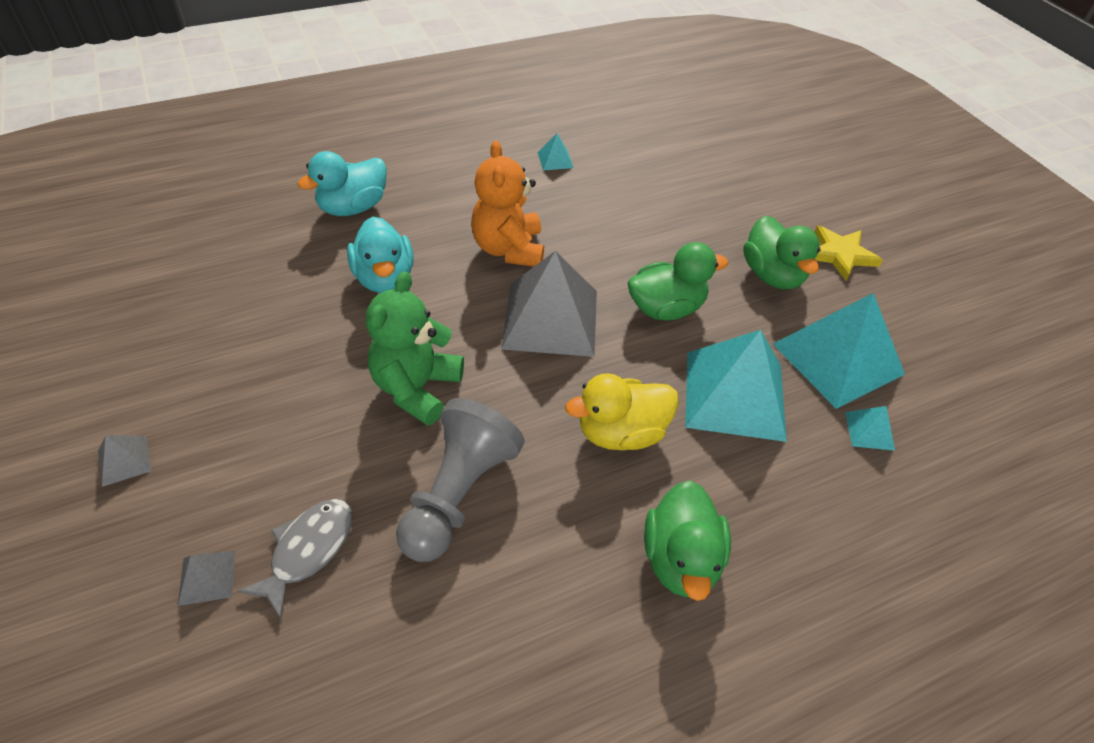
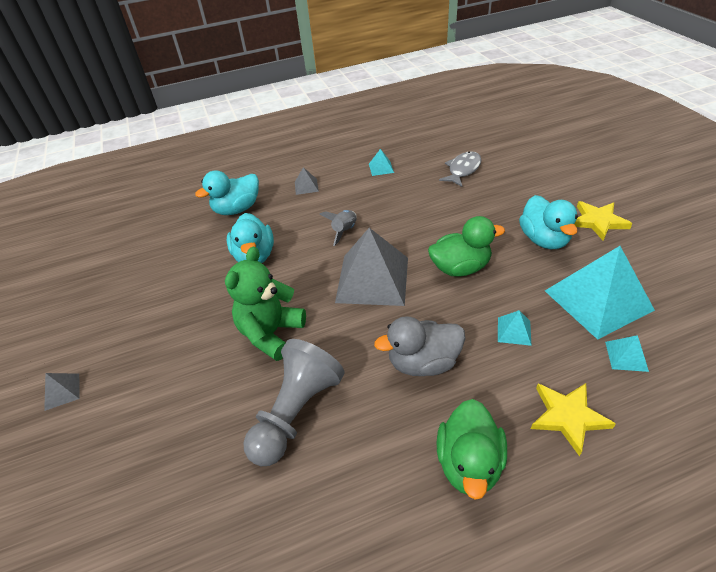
camera: 10 degrees right, 5 degrees down
grey pyramid [178,551,235,606] -> grey pyramid moved to [295,167,319,195]
grey fish [238,499,353,618] -> grey fish moved to [439,151,481,187]
orange teddy bear [471,140,544,267] -> grey rocket [320,210,357,246]
yellow duck [565,373,679,450] -> grey duck [374,316,465,376]
turquoise pyramid [685,330,787,442] -> turquoise pyramid [498,310,532,346], size x0.42
green duck [743,216,821,289] -> turquoise duck [519,195,578,249]
none -> yellow star [531,383,616,457]

